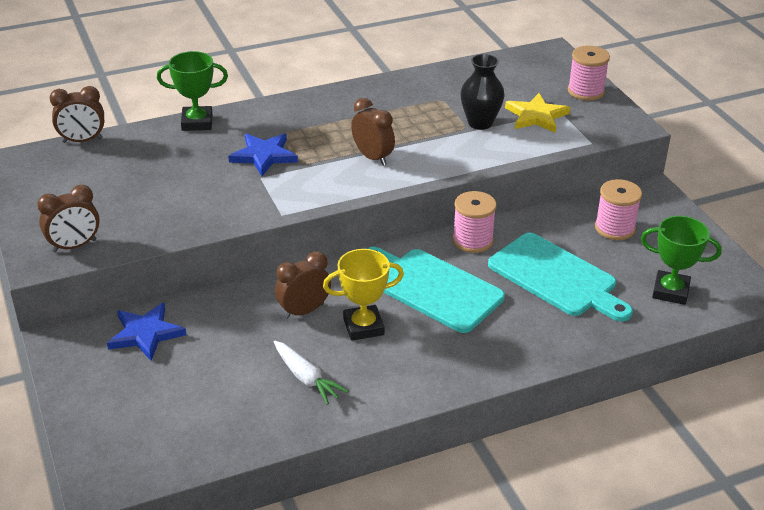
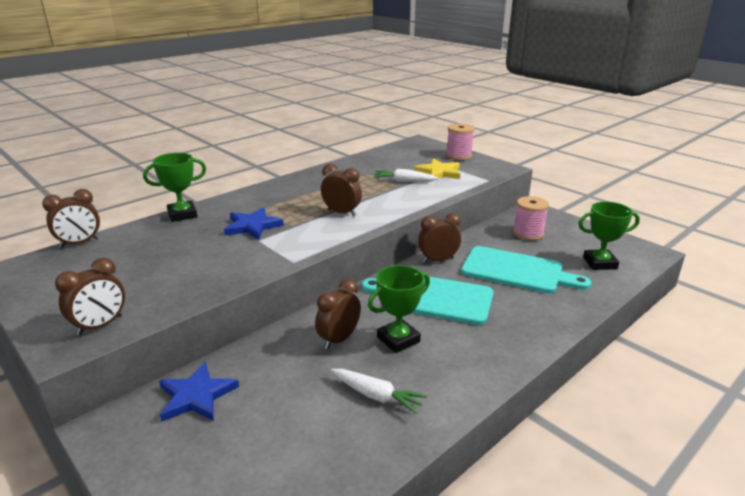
camera: 20 degrees left, 10 degrees down
yellow trophy [323,249,404,341] -> green trophy [368,265,430,353]
pink spool [452,191,497,253] -> brown clock [418,213,461,263]
black vase [460,54,505,130] -> white carrot [373,169,439,182]

